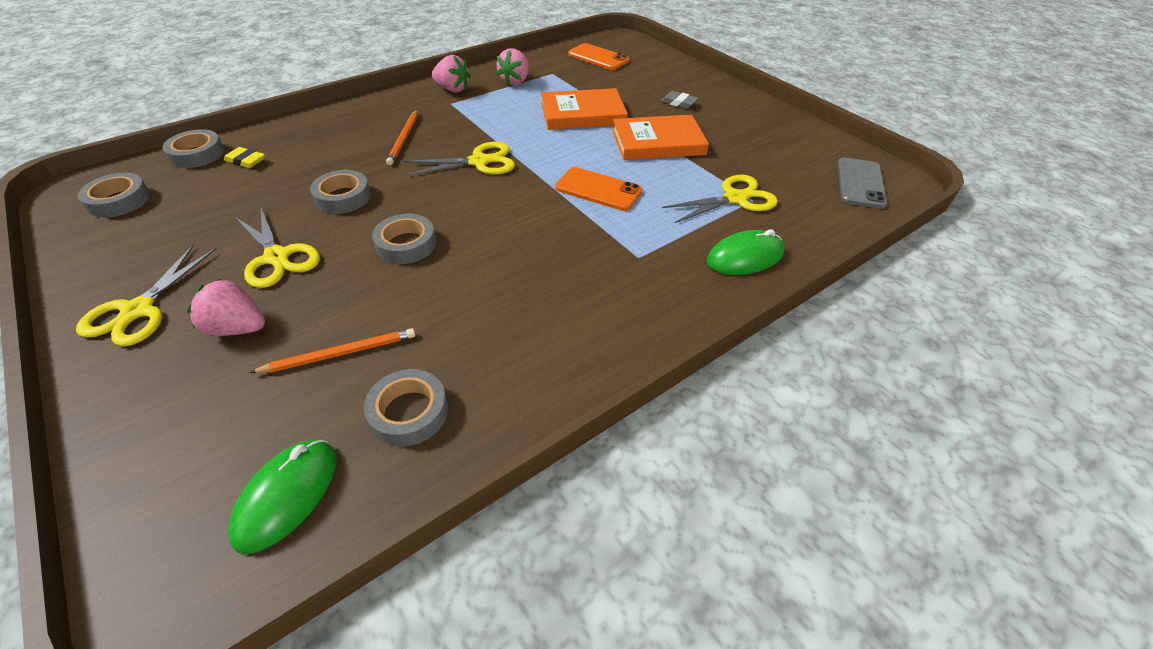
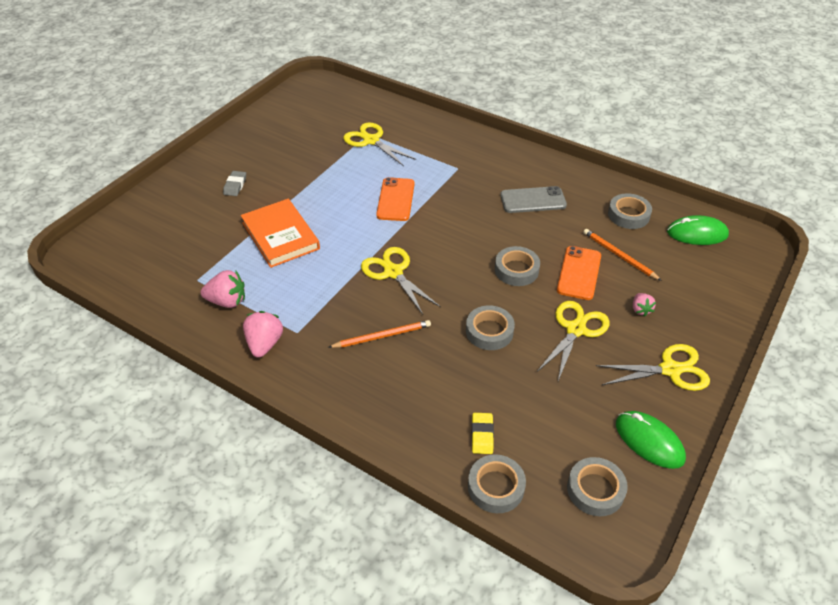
camera: 110 degrees left, 0 degrees up
pink strawberry [187,279,265,336] -> pink strawberry [633,293,656,317], size x0.59
orange phone [568,43,630,70] -> orange phone moved to [557,246,601,300]
orange book [612,115,709,160] -> none
green mouse [707,229,784,275] -> green mouse moved to [616,411,686,469]
grey phone [838,157,887,209] -> grey phone moved to [500,186,567,213]

